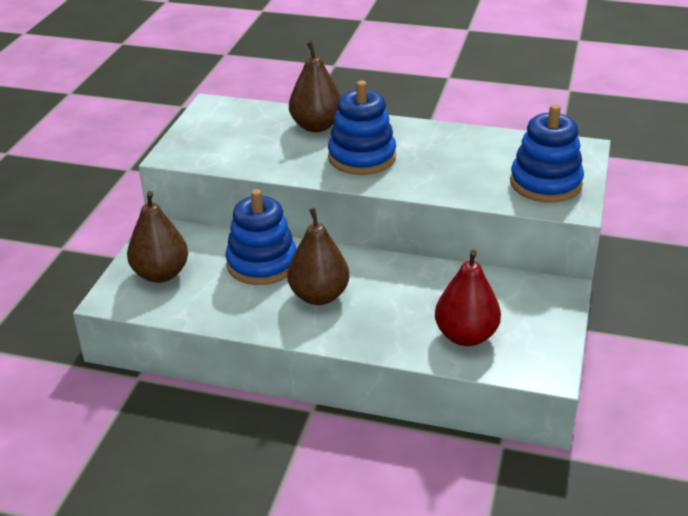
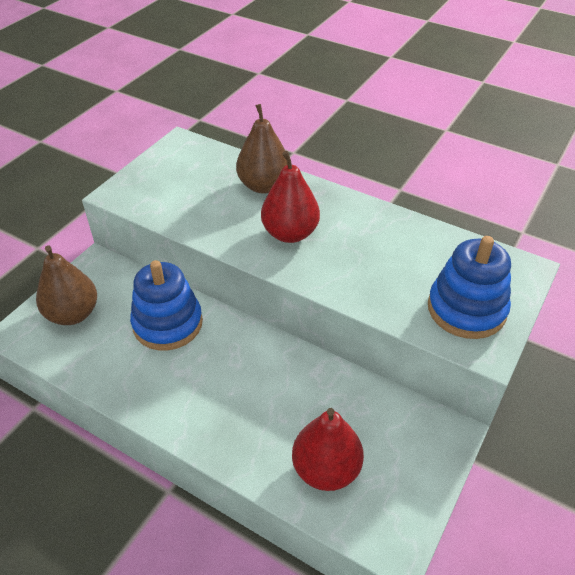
camera: 15 degrees right, 10 degrees up
brown pear [287,208,349,305] -> none
blue stacking toy [328,81,396,175] -> red pear [261,151,320,243]

